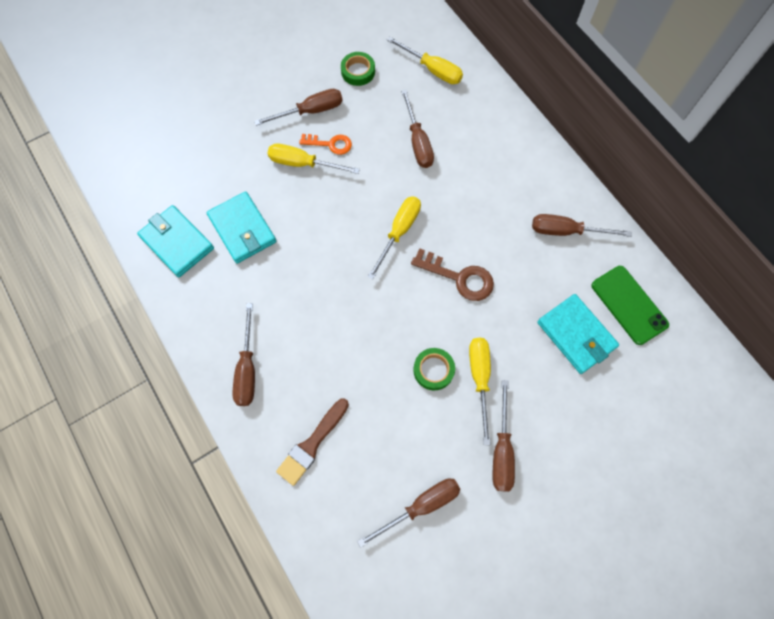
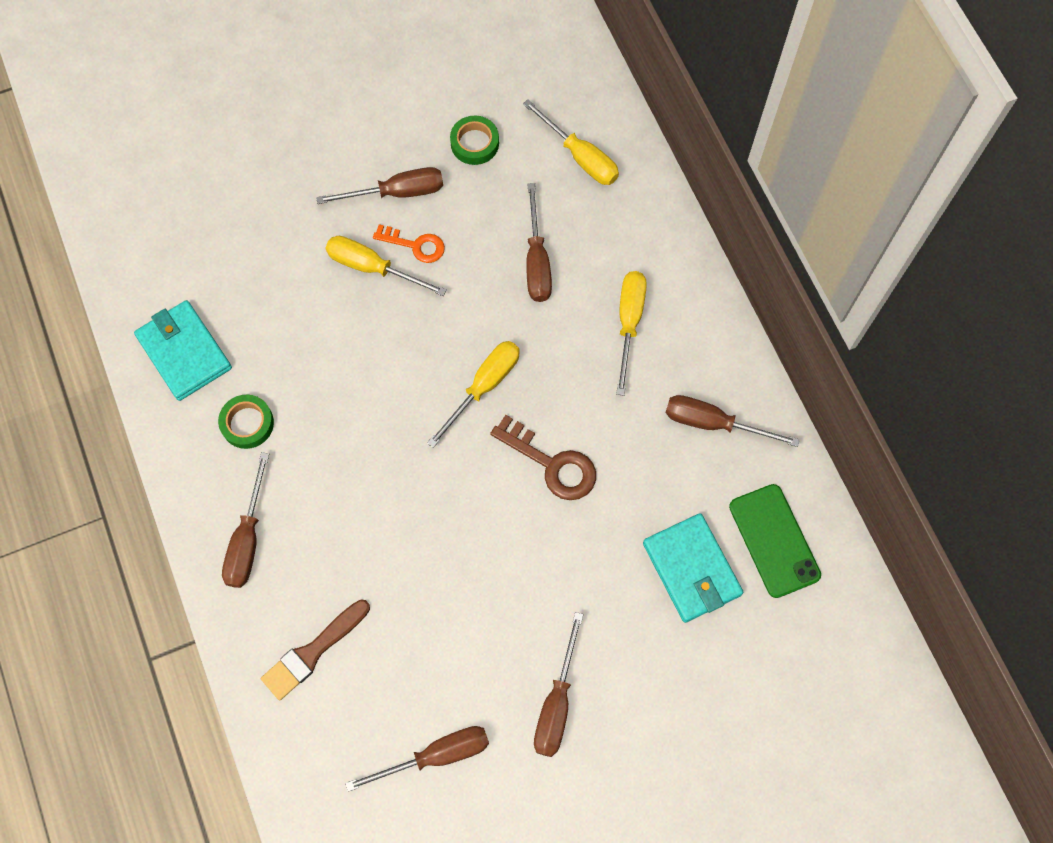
camera: 10 degrees right, 0 degrees up
turquoise wallet [206,191,276,263] -> none
green tape [413,348,455,390] -> green tape moved to [218,394,274,449]
yellow screwdriver [469,338,491,445] -> yellow screwdriver moved to [616,271,647,396]

